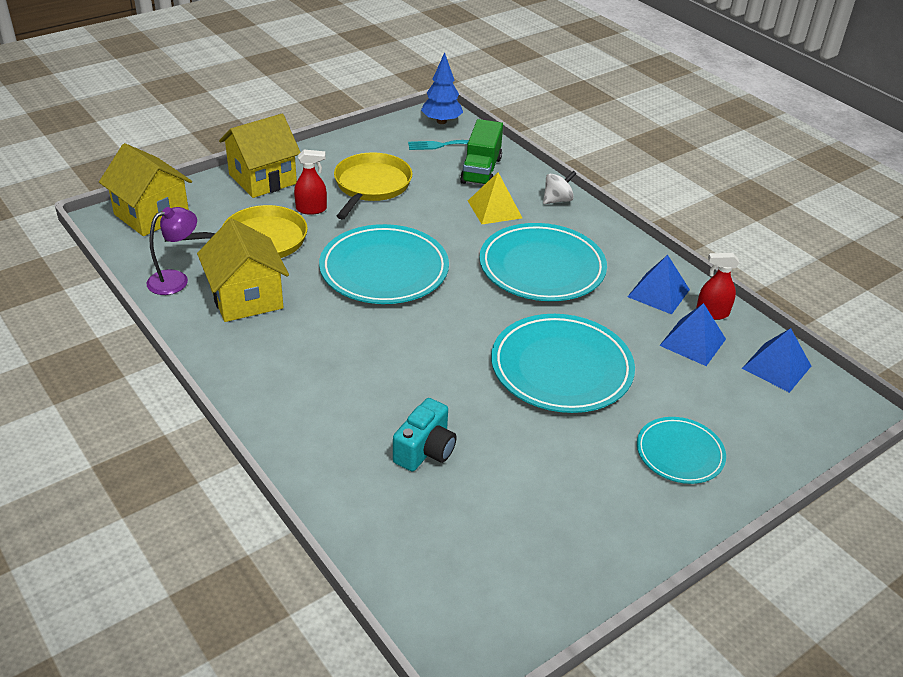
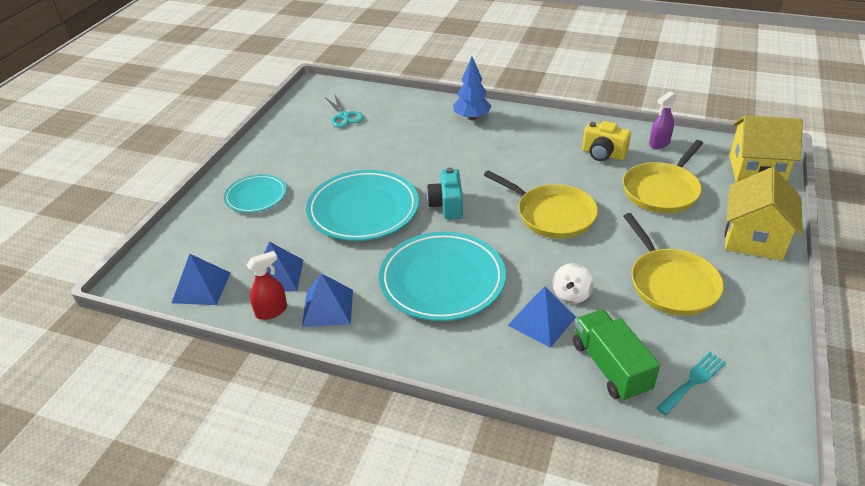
camera: 150 degrees right, 0 degrees up
purple lamp [147,207,197,295] -> purple spray bottle [649,91,677,149]
yellow house [197,218,289,322] -> yellow camera [582,121,631,161]
red spray bottle [294,150,327,215] -> none
turquoise plate [319,224,449,304] -> yellow pan [484,170,598,239]
turquoise camera [393,398,457,472] -> turquoise camera moved to [427,168,463,219]
blue tree [421,52,463,124] -> blue tree moved to [453,56,491,120]
yellow pyramid [468,172,522,224] -> blue pyramid [508,286,576,348]
white spinning top [543,170,577,204] -> white spinning top moved to [553,263,594,304]
none -> turquoise scissors [325,95,364,128]

